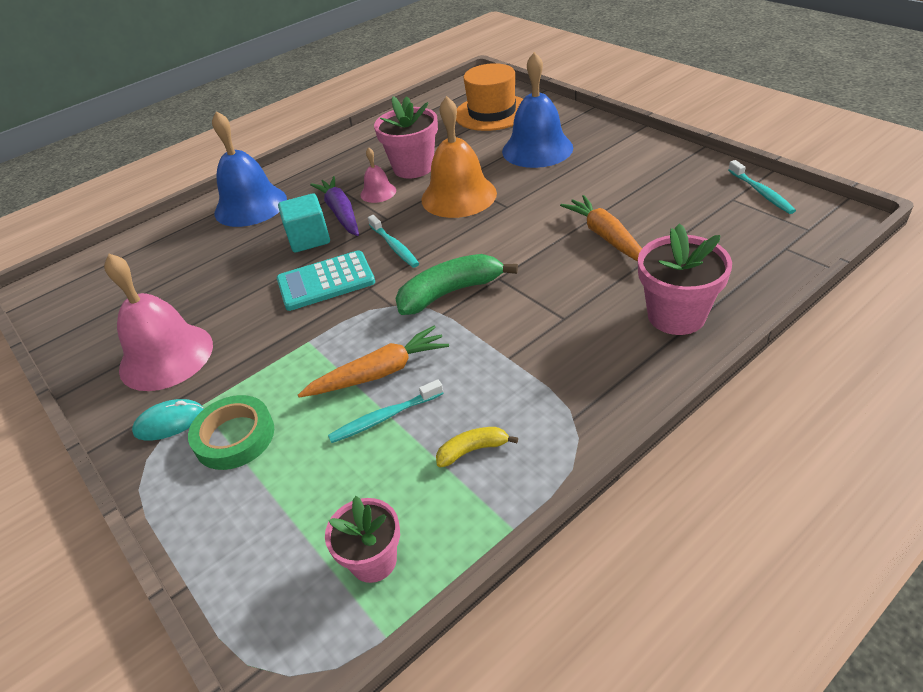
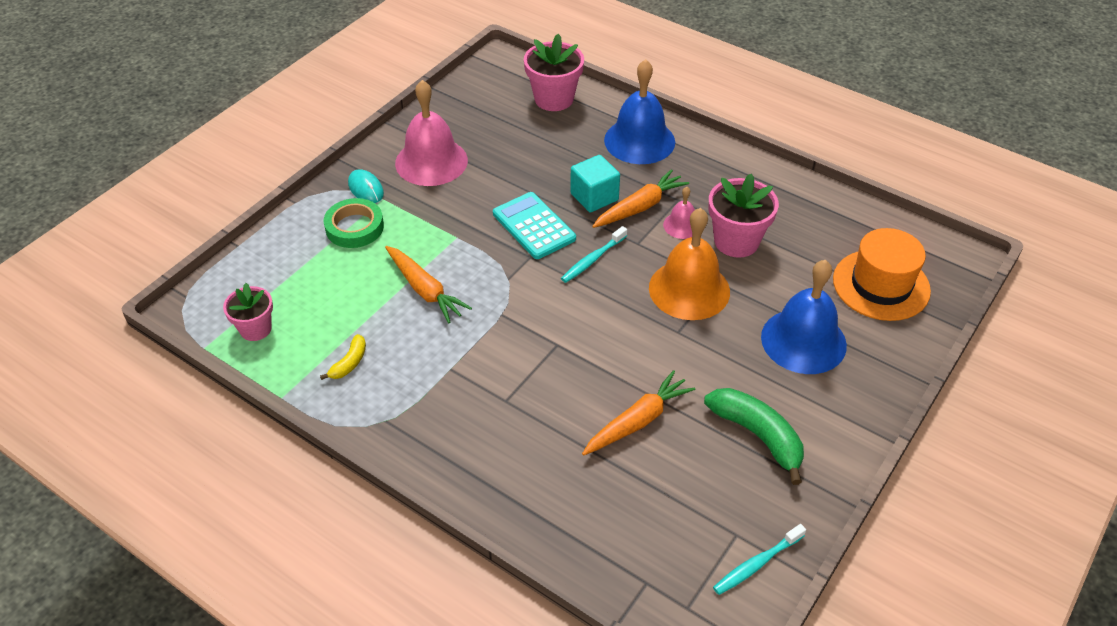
camera: 70 degrees right, 5 degrees up
purple carrot [310,176,359,236] -> orange carrot [592,169,689,228]
turquoise toothbrush [328,379,444,443] -> none
green banana [395,254,518,315] -> green banana moved to [704,388,804,485]
yellow banana [436,427,518,467] -> yellow banana turned 60 degrees clockwise [320,334,366,380]
pink flower pot [638,223,732,335] -> pink flower pot moved to [524,34,584,111]

